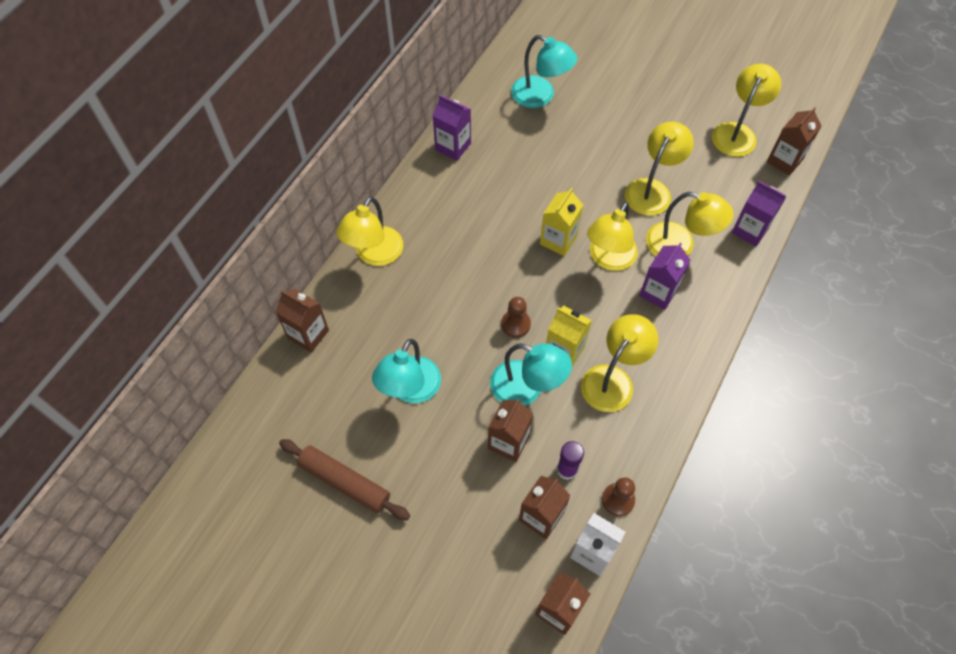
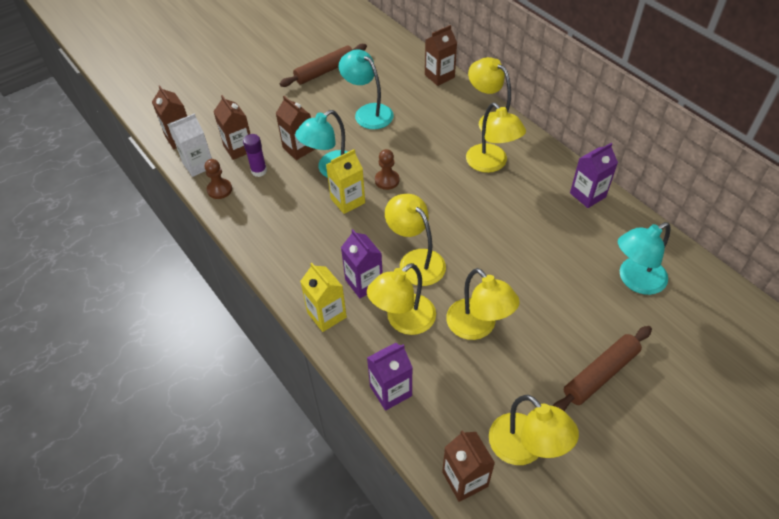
camera: 115 degrees right, 10 degrees down
yellow carton [540,188,583,256] -> yellow carton moved to [300,263,347,332]
yellow lamp [581,314,658,412] -> yellow lamp moved to [466,103,526,173]
none -> brown rolling pin [553,326,652,411]

